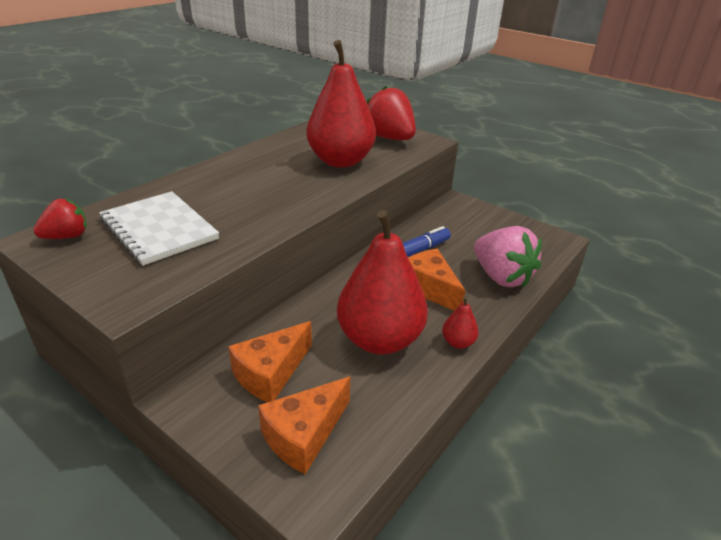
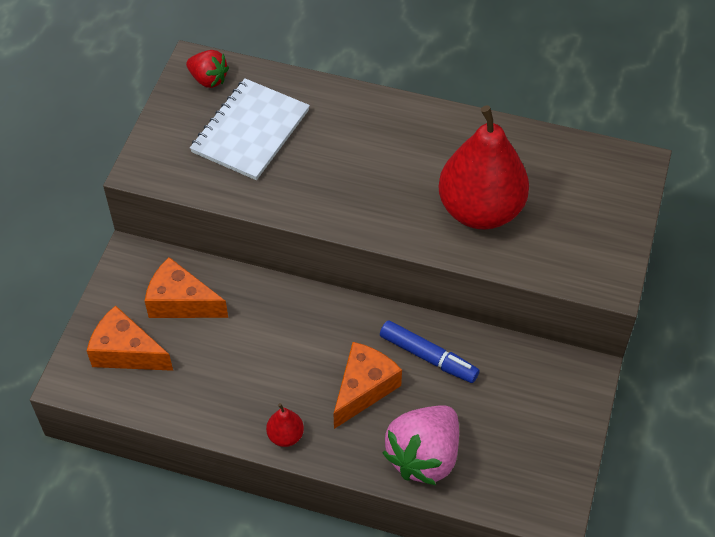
camera: 70 degrees right, 20 degrees up
red pear [337,210,428,355] -> none
red strawberry [367,86,416,140] -> none

